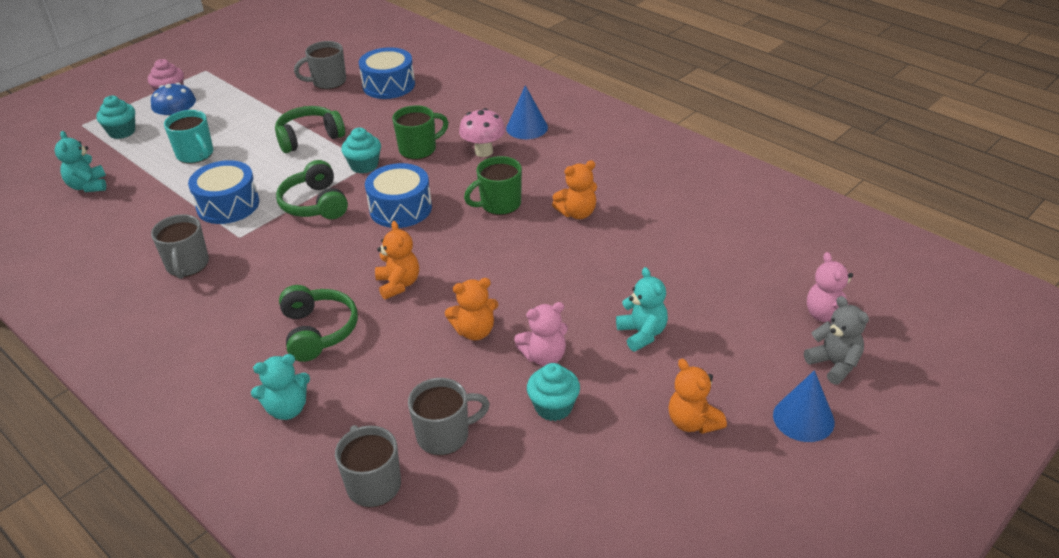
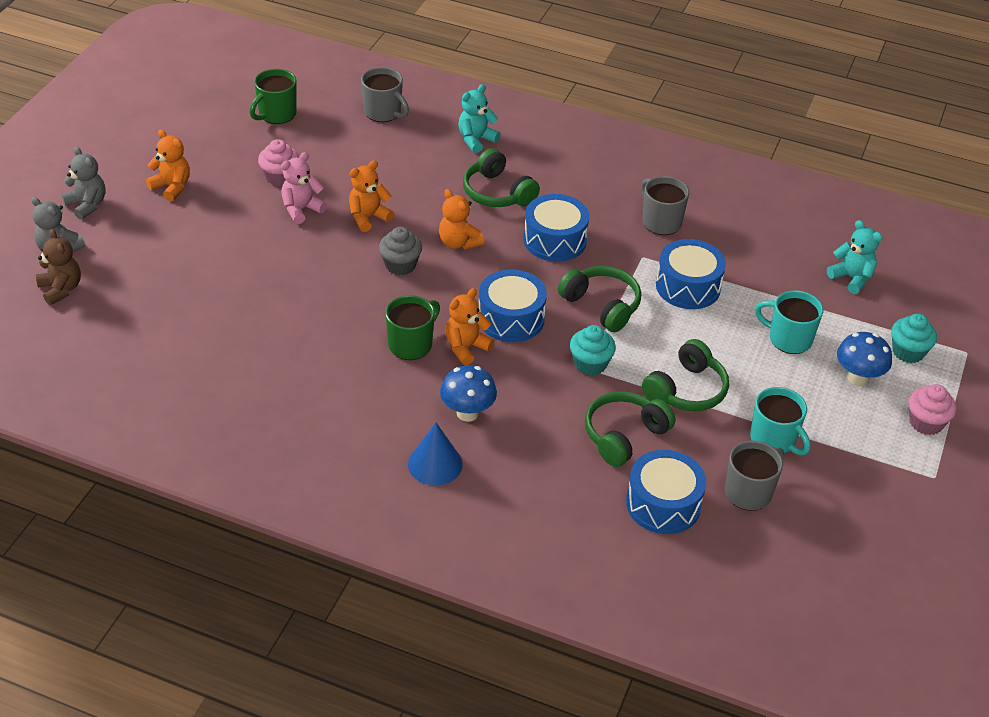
camera: 155 degrees right, 5 degrees up
green mug [392,105,449,160] -> green mug moved to [249,69,297,124]
grey mug [408,378,490,455] -> none
pink mushroom [459,108,505,157] -> blue mushroom [440,365,497,422]
turquoise cupcake [527,363,580,421] -> pink cupcake [258,139,299,186]
orange teddy bear [552,160,597,219] -> orange teddy bear moved to [445,288,494,365]
turquoise teddy bear [616,267,668,351] -> none
blue cone [773,370,835,442] -> grey teddy bear [62,147,106,220]
pink teddy bear [807,252,853,323] -> brown teddy bear [36,229,81,305]
none -> grey cupcake [379,227,422,275]
none -> blue drum [524,194,589,262]
none -> green headphones [585,391,676,467]
none -> turquoise mug [750,387,811,455]

